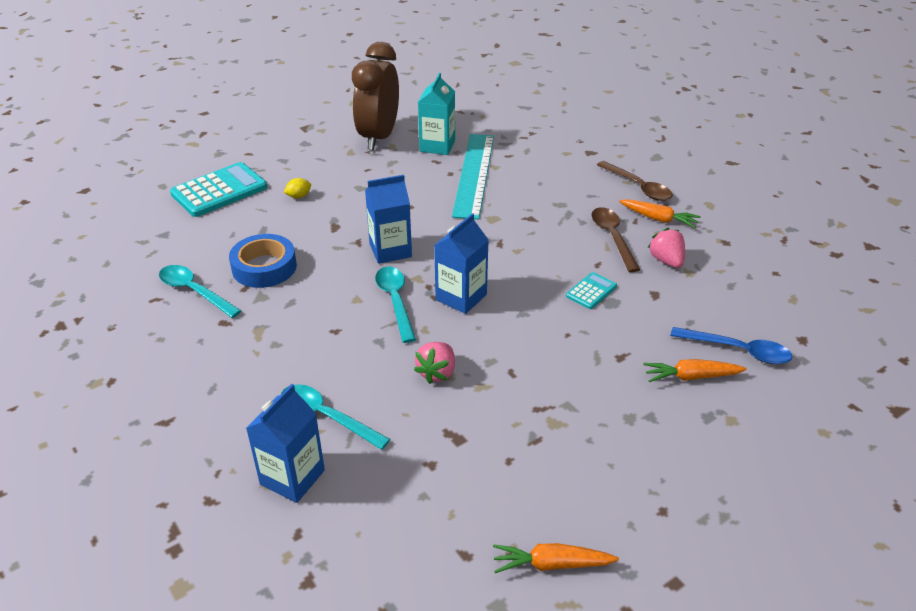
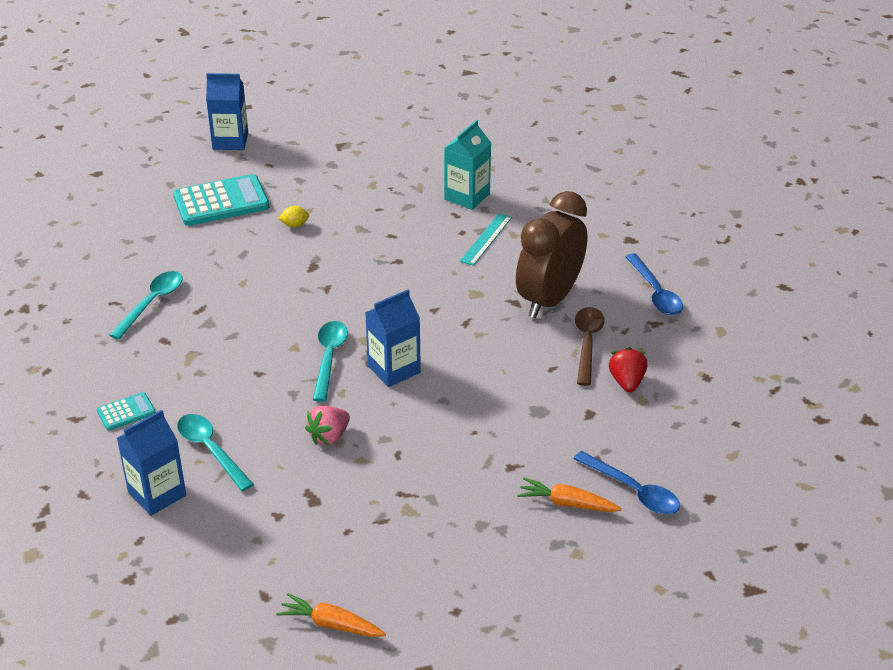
camera: 20 degrees right, 0 degrees up
turquoise spoon [159,265,242,318] -> turquoise spoon turned 60 degrees clockwise [109,271,183,340]
blue tape [229,234,297,288] -> none
brown clock [352,42,399,150] -> brown clock moved to [516,191,588,318]
blue carton [365,175,412,264] -> blue carton moved to [206,73,248,150]
turquoise ruler [452,134,494,219] -> turquoise ruler [460,213,512,266], size x0.52
turquoise calculator [566,272,617,309] -> turquoise calculator moved to [97,392,156,431]
brown spoon [597,161,673,201] -> blue spoon [625,253,683,315]
orange carrot [619,199,701,228] -> none
pink strawberry [648,228,685,268] -> red strawberry [609,347,647,392]

